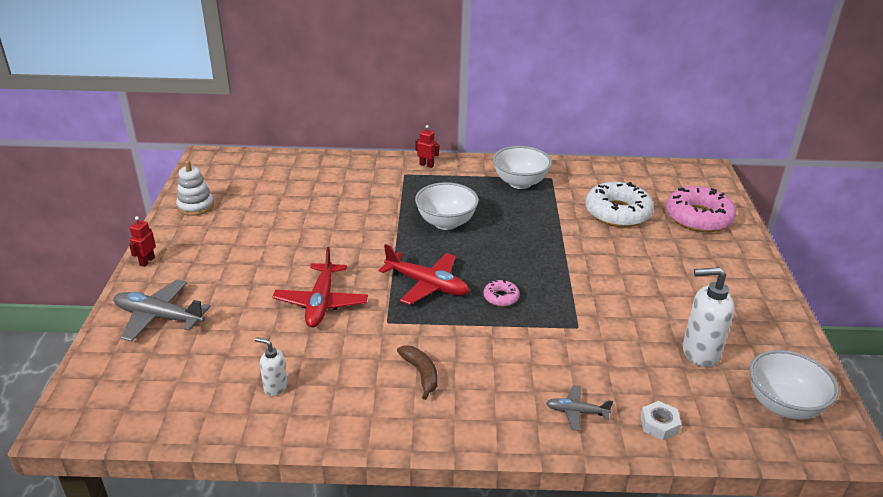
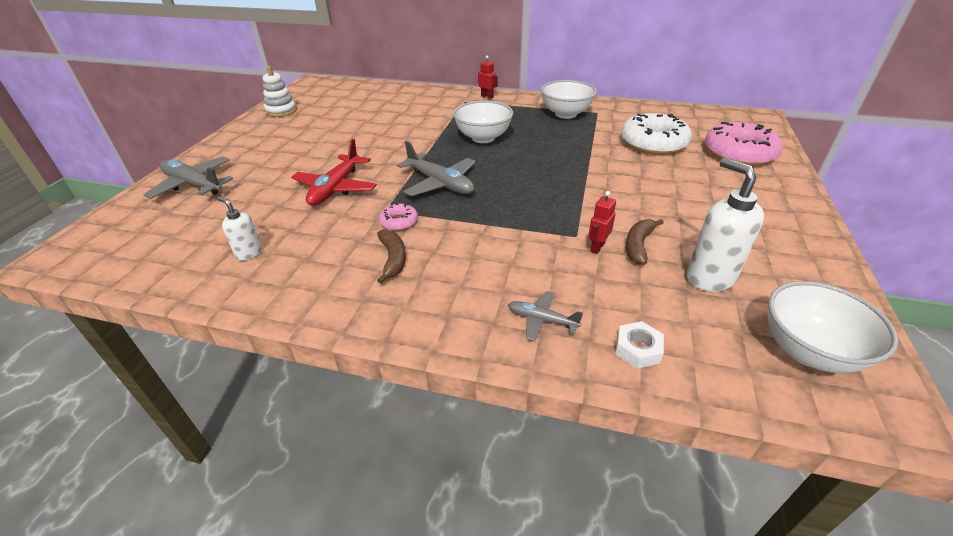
camera: 15 degrees right, 5 degrees up
red robot [129,216,156,267] -> red robot moved to [588,191,616,254]
red plane [379,244,469,305] -> grey plane [397,141,475,196]
pink donut [483,280,520,307] -> pink donut moved to [379,203,418,231]
white soap dispenser [683,267,735,367] -> white soap dispenser turned 45 degrees clockwise [687,158,764,292]
none -> brown banana [626,219,664,265]

